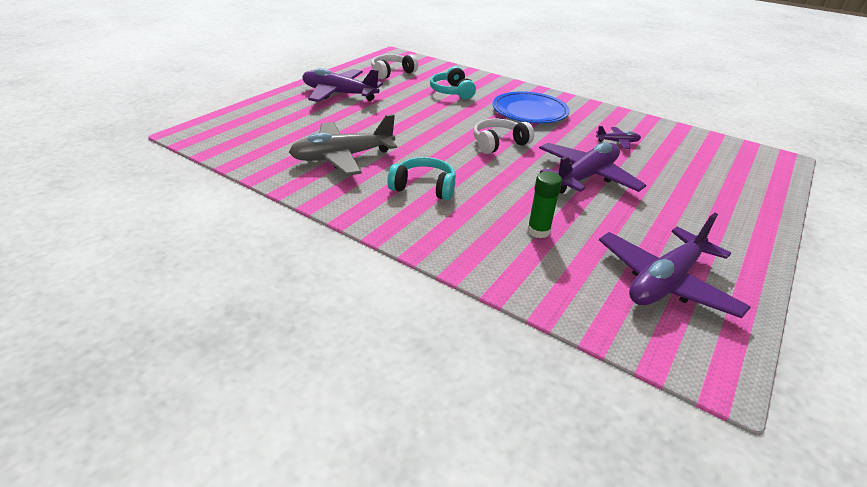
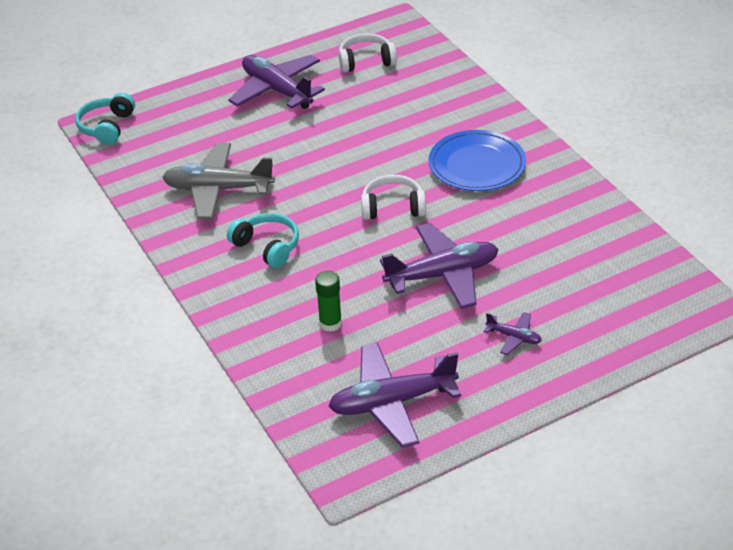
camera: 30 degrees right, 5 degrees up
turquoise headphones [430,66,476,99] -> turquoise headphones moved to [75,93,135,145]
purple plane [596,126,641,149] -> purple plane moved to [484,312,542,355]

